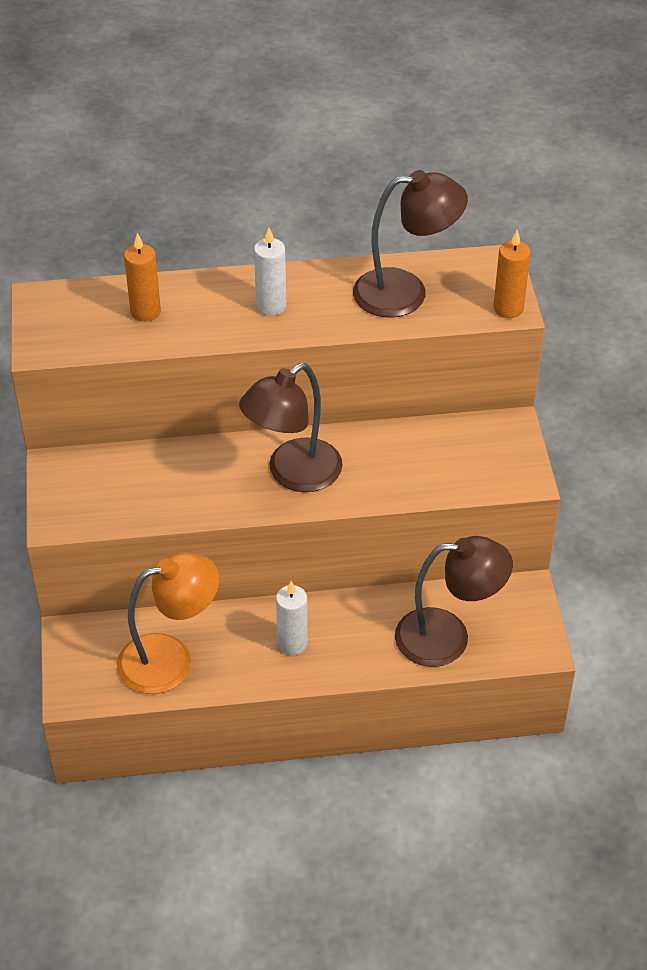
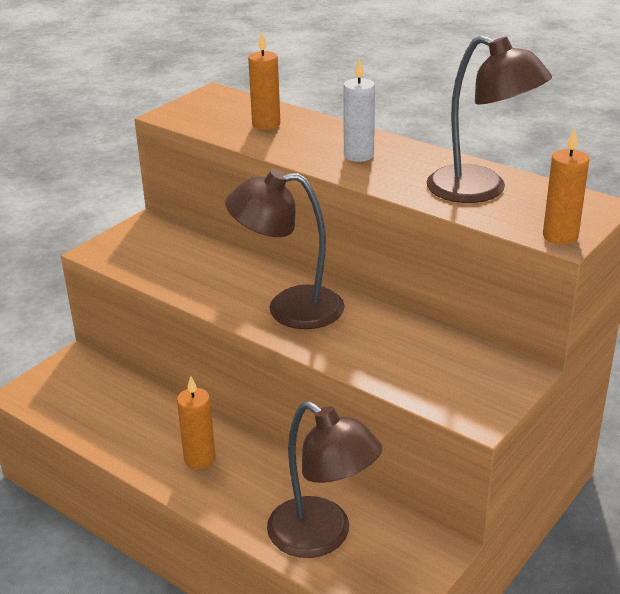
camera: 45 degrees right, 15 degrees down
orange lamp [117,552,219,694] -> none
white candle [276,581,308,655] -> orange candle [177,376,216,469]

